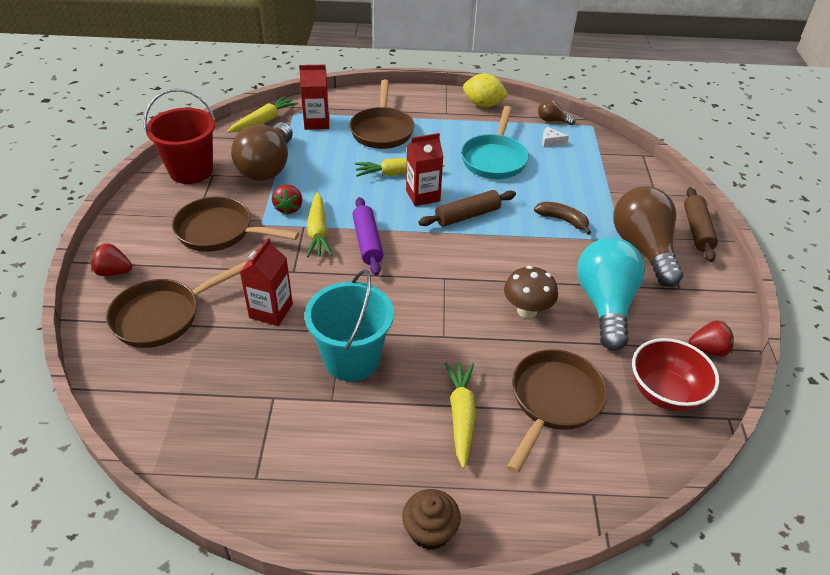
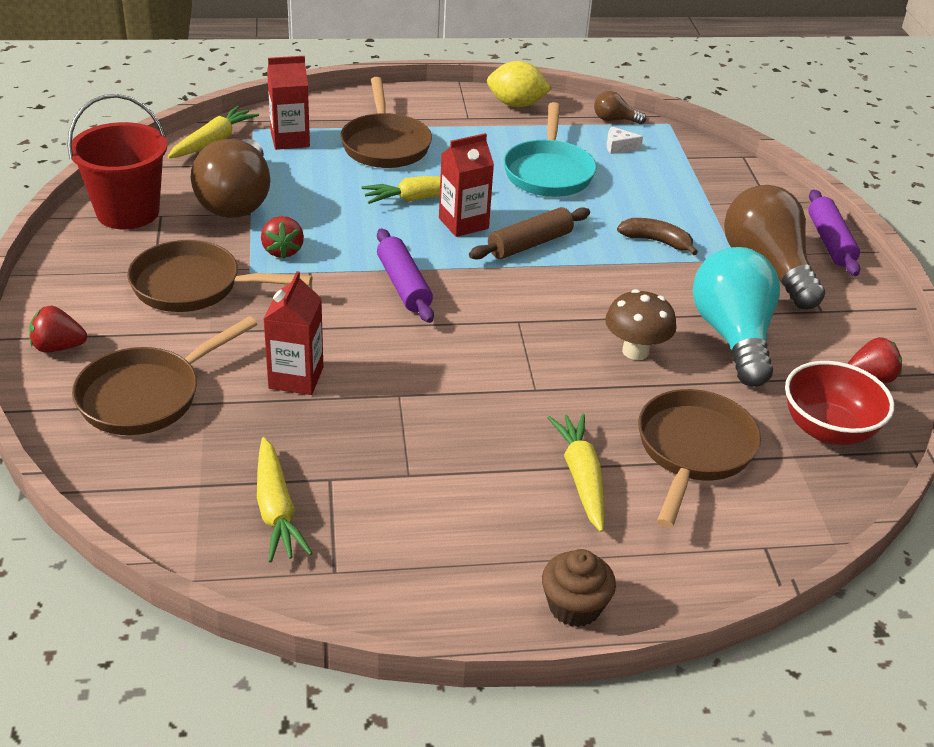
camera: 10 degrees left, 5 degrees down
turquoise bucket [305,269,394,381] -> none
yellow carrot [307,192,332,257] -> yellow carrot moved to [257,437,313,562]
brown rolling pin [684,187,718,262] -> purple rolling pin [808,189,860,276]

